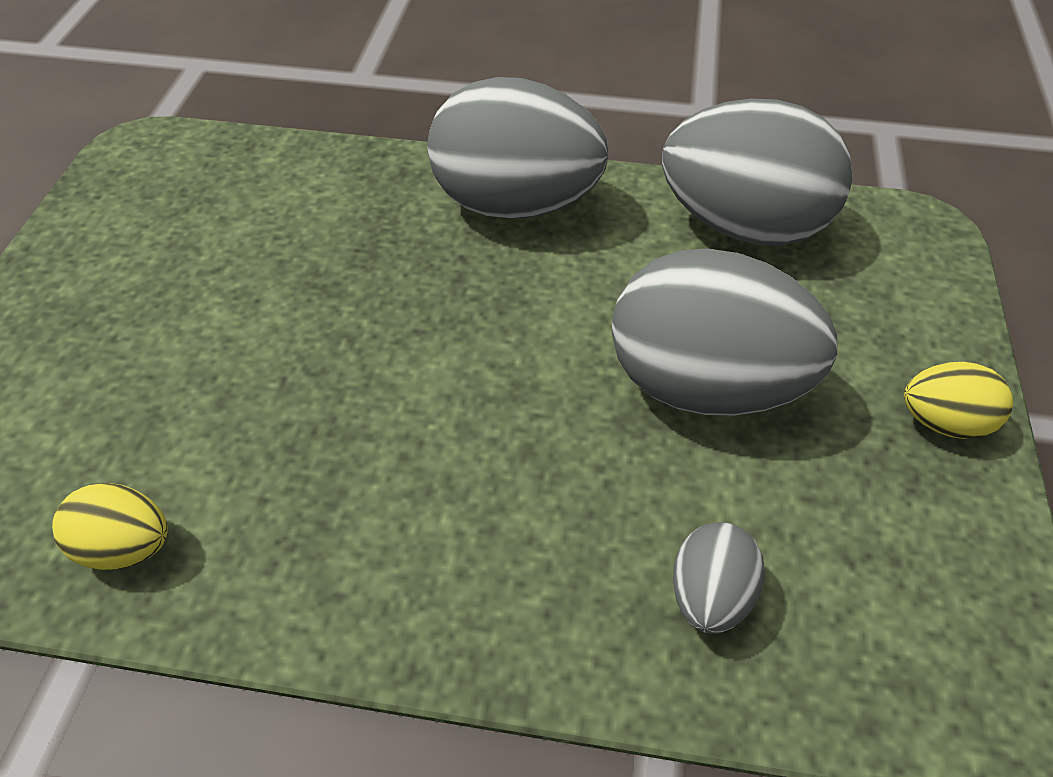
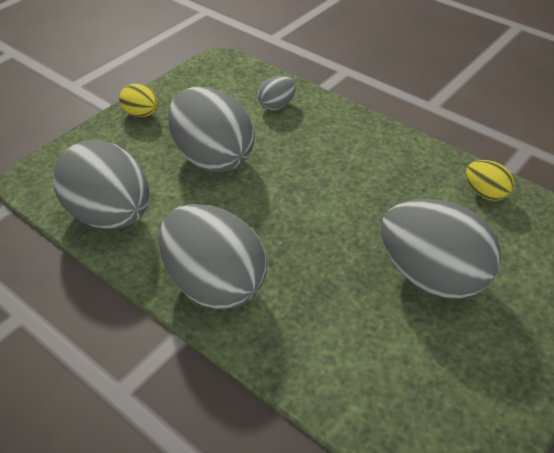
camera: 150 degrees left, 5 degrees down
none -> grey egg [380,199,501,299]

